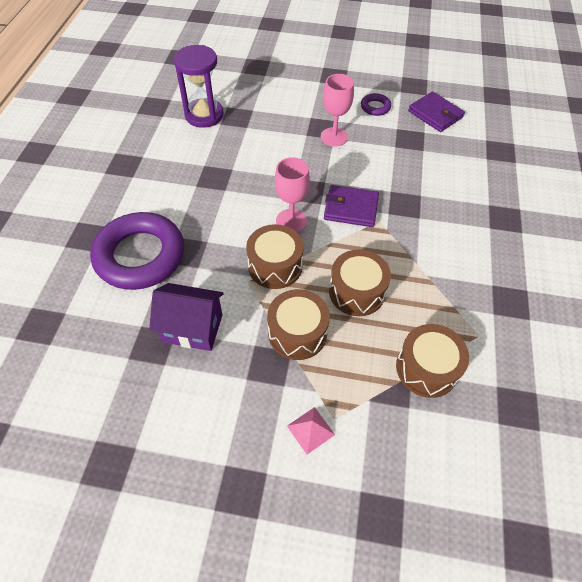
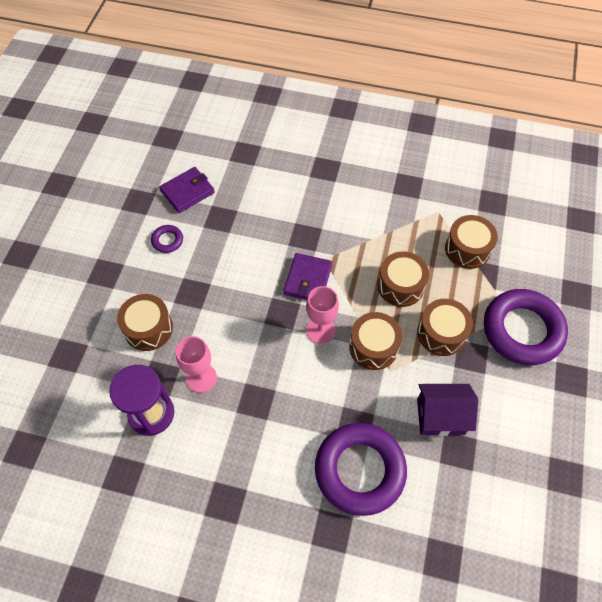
camera: 85 degrees left, 5 degrees up
purple house [149,283,224,351] -> purple house turned 75 degrees clockwise [417,384,478,436]
pink pyramid [287,407,335,454] -> purple ring [484,289,568,365]
pink goblet [321,74,354,147] -> pink goblet moved to [176,336,217,393]
none -> brown drum [117,294,173,351]

